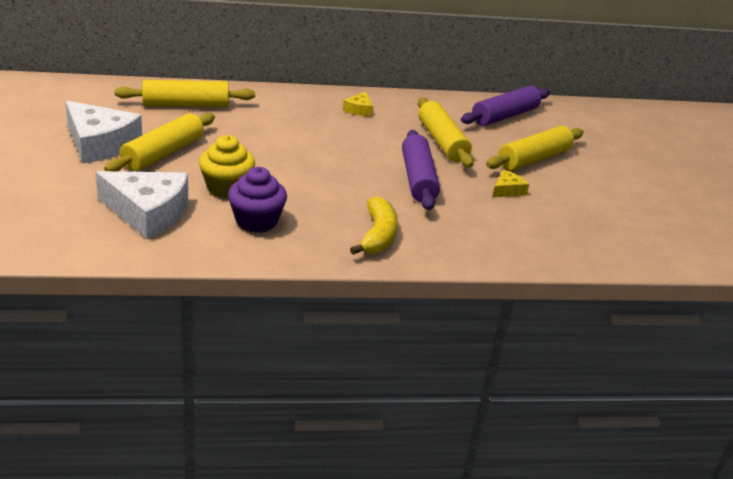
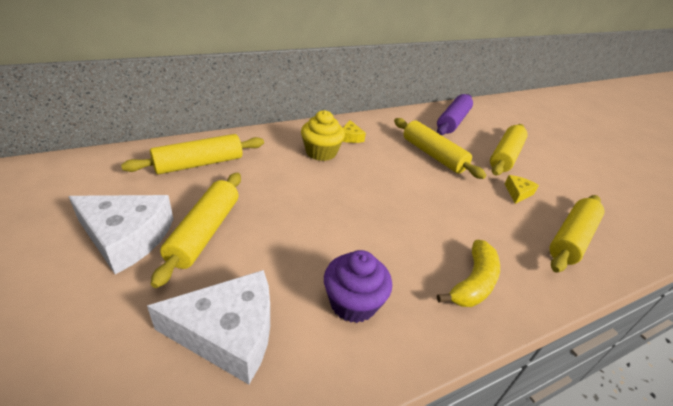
camera: 20 degrees left, 5 degrees up
yellow cupcake [199,135,255,198] -> yellow cupcake moved to [301,110,345,161]
yellow banana [350,197,398,255] -> yellow banana turned 45 degrees clockwise [437,240,500,307]
purple rolling pin [402,130,440,210] -> none
none -> yellow rolling pin [549,195,605,273]

